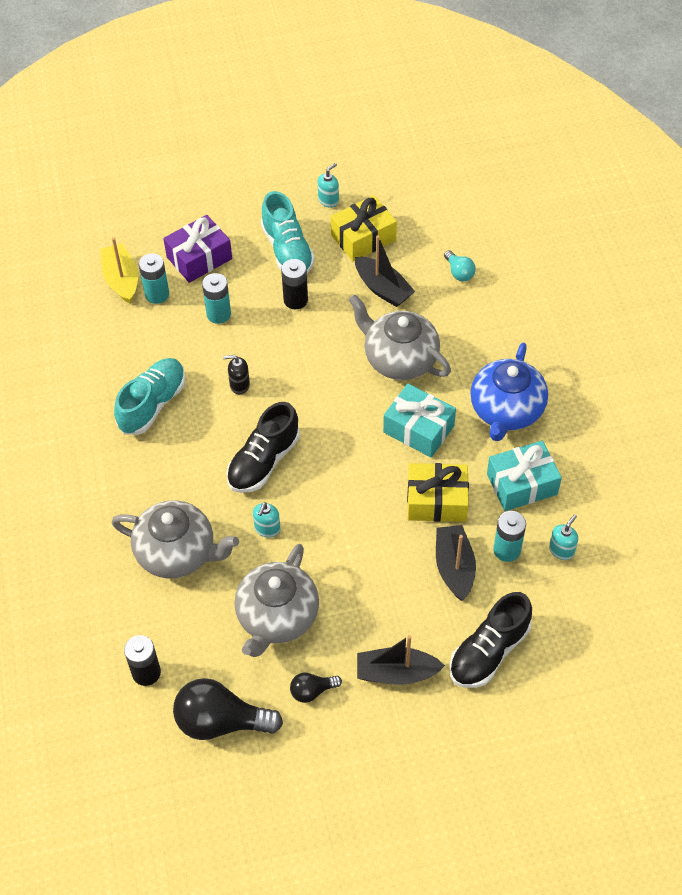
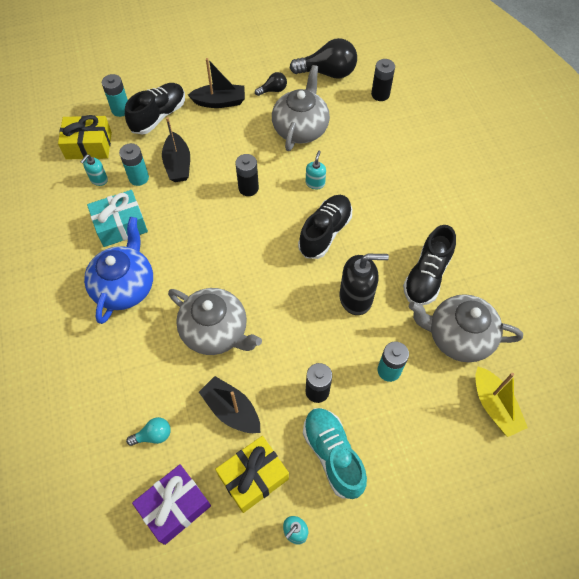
camera: 175 degrees right, 5 degrees up
grey teapot [111,500,239,579] -> grey teapot moved to [409,294,523,362]
turquoise shoe [114,358,186,435] -> black shoe [403,225,456,305]
turquoise battery [139,253,169,304] -> turquoise battery moved to [102,74,128,117]
purple gift [163,215,232,283] -> purple gift moved to [132,464,211,545]
black soap dispenser [223,355,250,394] -> black soap dispenser [339,254,389,315], size x1.90
turquoise gift [383,383,456,458] -> none
yellow gift [407,463,469,522] -> yellow gift moved to [58,115,112,160]
turquoise light bulb [444,250,476,281] -> turquoise light bulb turned 105 degrees clockwise [126,417,171,446]
none -> black battery [235,154,259,196]

